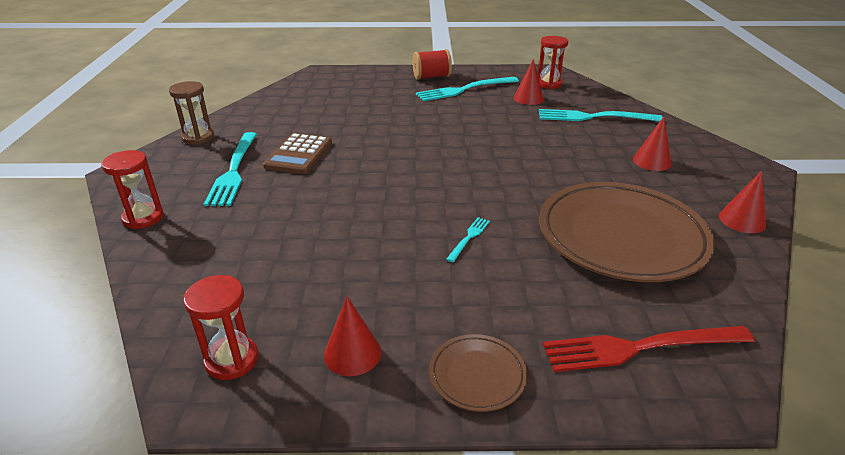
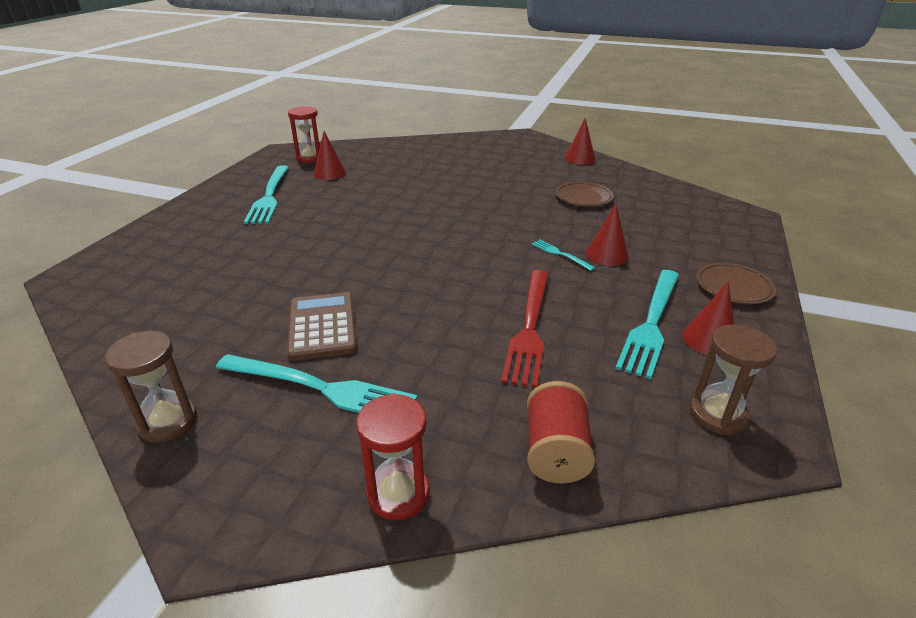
camera: 70 degrees left, 0 degrees up
red hourglass [183,275,259,380] -> brown hourglass [690,324,777,435]
brown calculator [263,133,332,174] -> brown calculator turned 135 degrees counterclockwise [287,292,357,361]
red spool [412,49,452,80] -> red spool moved to [527,381,595,484]
turquoise fork [539,109,663,122] -> turquoise fork moved to [615,270,679,379]
brown plate [539,182,715,282] -> brown plate [555,182,614,207], size x0.44
red fork [543,326,755,372] -> red fork moved to [501,270,549,388]
red cone [633,116,672,171] -> red cone moved to [586,204,629,266]

